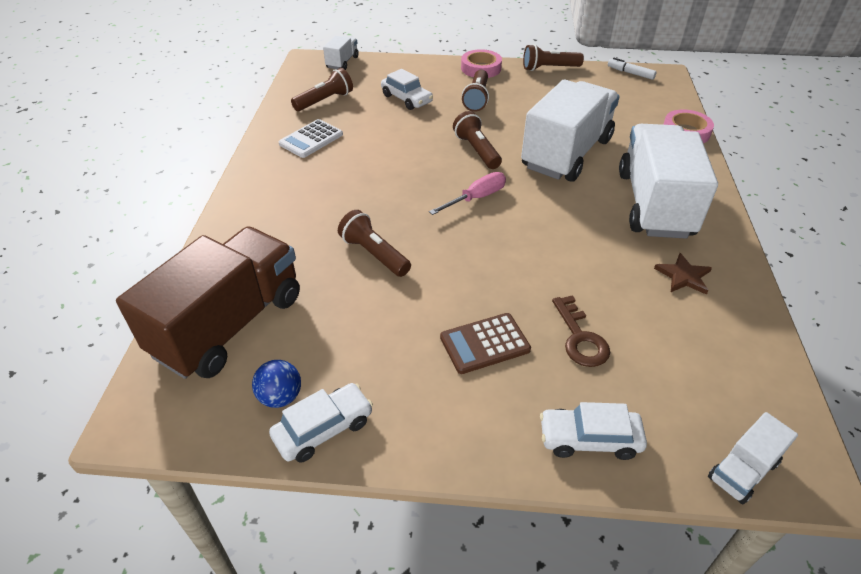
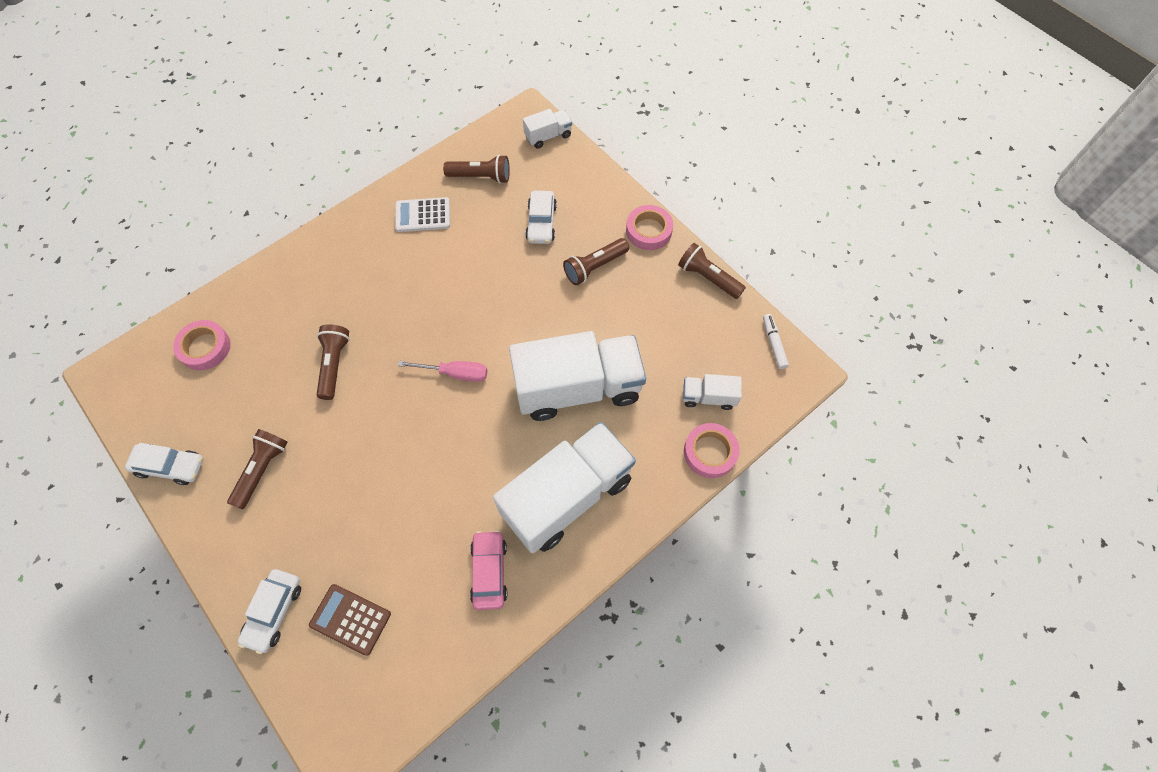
camera: 45 degrees right, 20 degrees up
brown truck [116,226,300,379] -> pink tape [173,320,230,370]
blue ball [252,360,301,408] -> none
brown calculator [440,313,531,374] -> brown calculator moved to [309,584,391,656]
brown flashlight [453,111,502,169] -> brown flashlight moved to [227,429,288,509]
white car [540,402,647,460] -> white car turned 120 degrees counterclockwise [238,569,301,654]
brown key [552,295,610,367] -> none
brown star [654,253,712,295] -> pink car [470,530,507,610]
white truck [708,412,798,504] -> white truck moved to [683,374,742,410]

